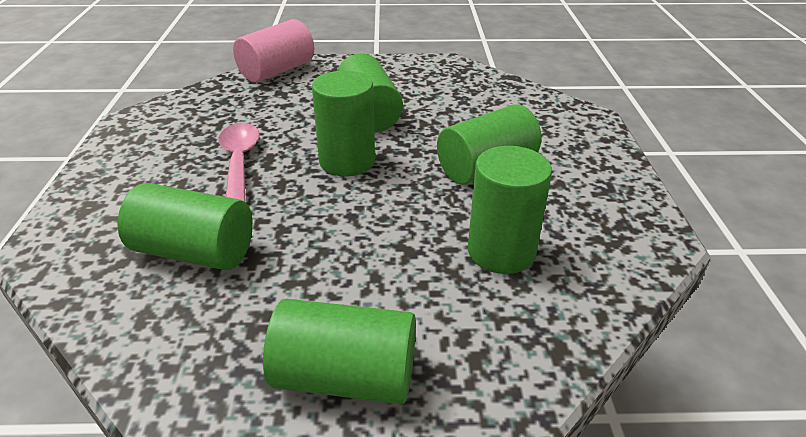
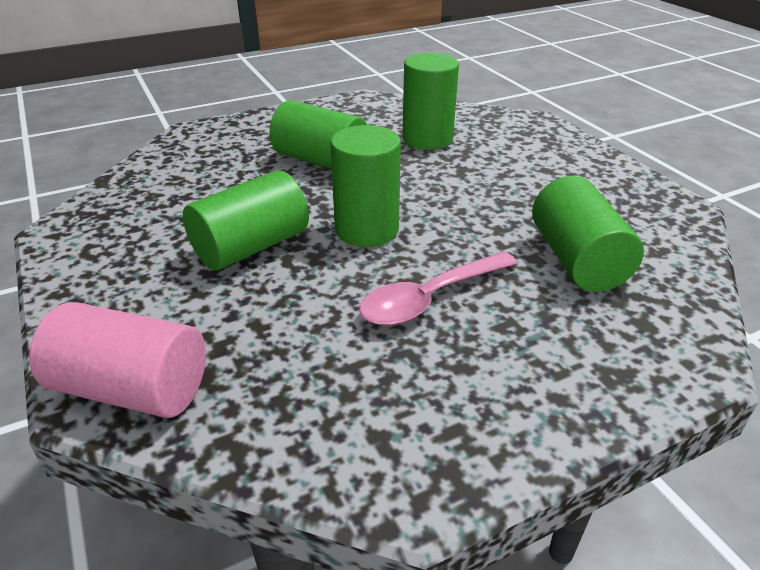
camera: 115 degrees left, 0 degrees up
green cylinder [263,299,416,404] -> none

